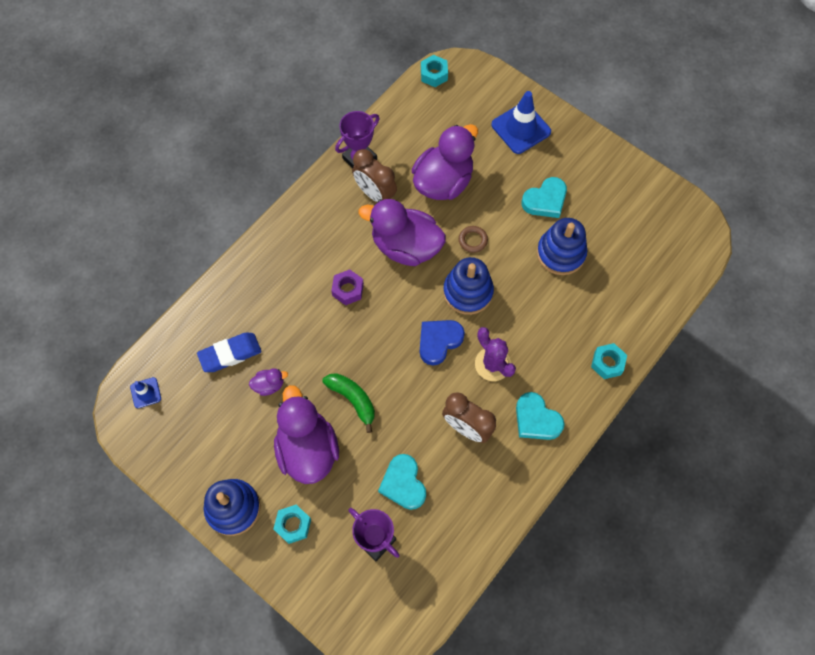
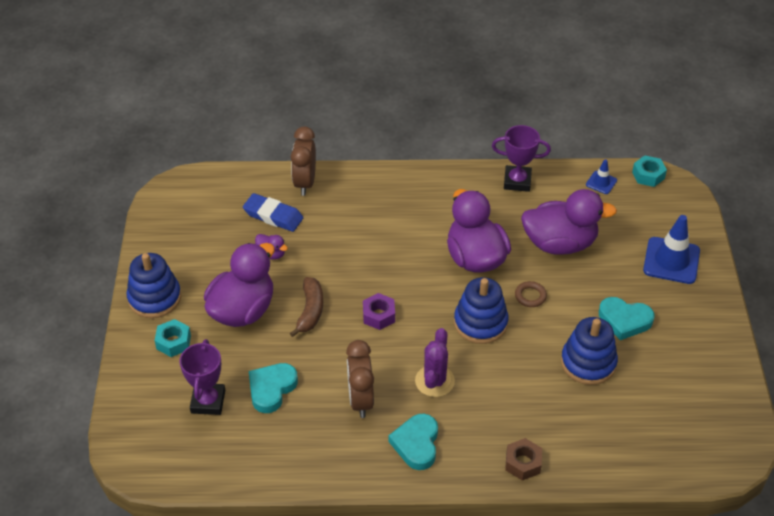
camera: 50 degrees right, 20 degrees down
blue traffic cone [130,377,161,408] -> blue traffic cone moved to [586,159,617,194]
green banana [322,373,375,433] -> brown banana [290,277,323,337]
purple nut [331,269,364,305] -> purple nut moved to [363,293,395,330]
brown clock [352,149,397,203] -> brown clock moved to [291,127,316,196]
blue heart [420,320,465,365] -> none
turquoise nut [591,343,627,379] -> brown nut [505,438,542,481]

